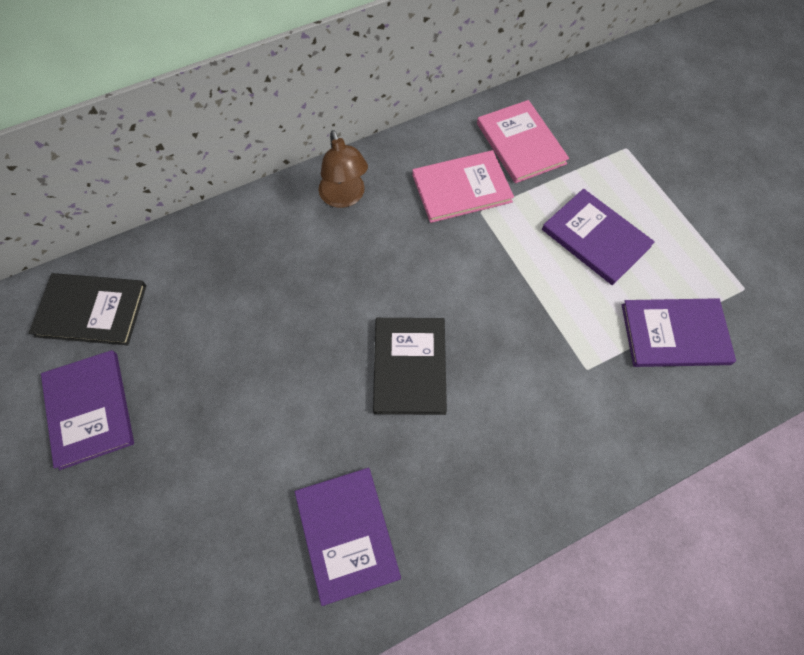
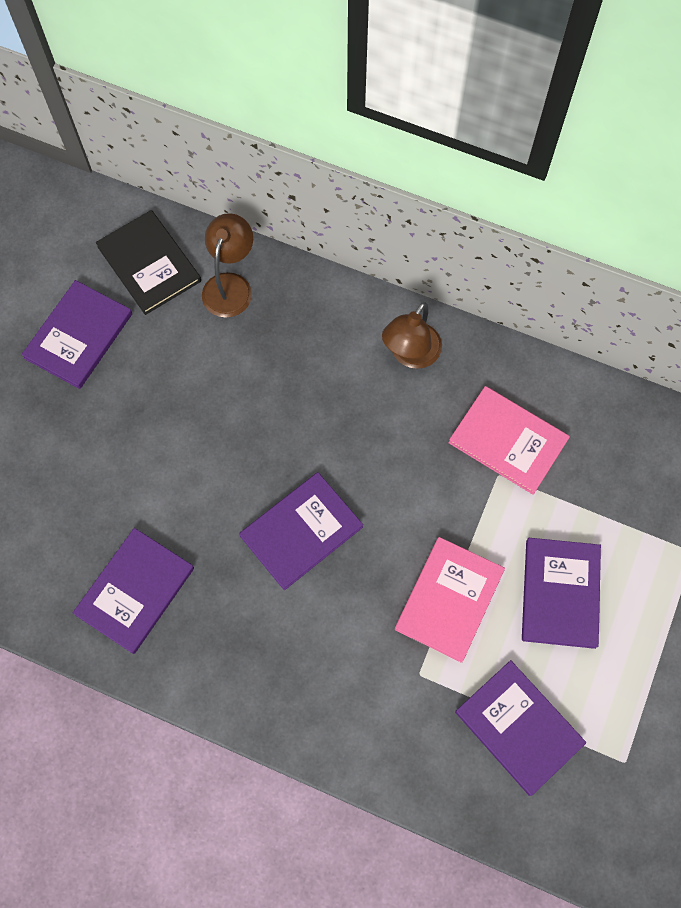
camera: 50 degrees right, 5 degrees up
black book [373,318,447,415] -> purple book [239,472,363,590]
pink book [477,100,569,183] -> pink book moved to [395,537,505,663]
none -> brown lamp [202,213,253,318]

